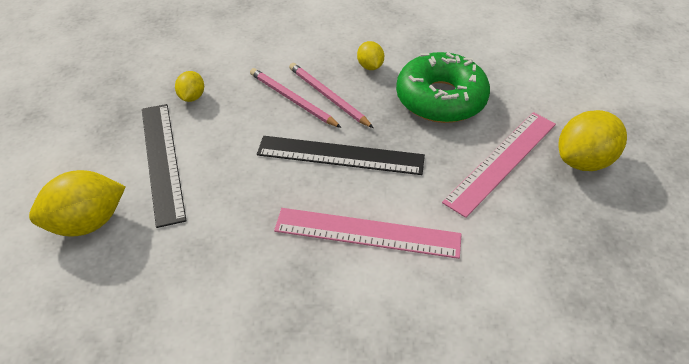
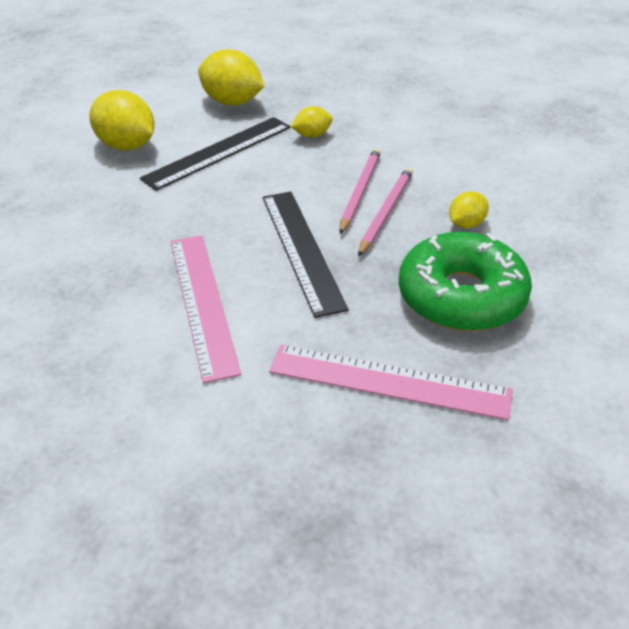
camera: 65 degrees right, 5 degrees down
yellow lemon [558,110,627,171] -> yellow lemon moved to [198,49,264,106]

